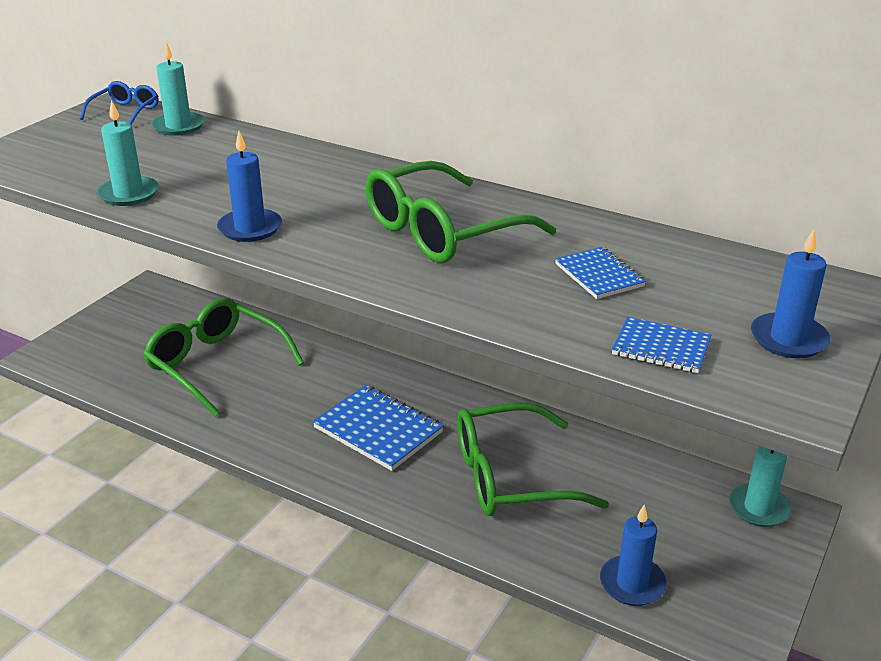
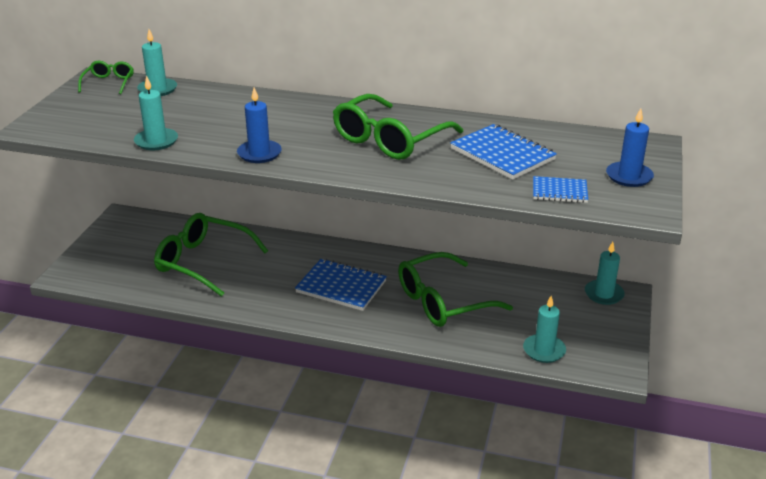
camera: 15 degrees left, 0 degrees up
blue glasses [80,81,159,125] -> green glasses [78,61,134,94]
blue notebook [555,247,646,299] -> blue notebook [450,124,557,180], size x1.72
blue candle [600,505,667,606] -> turquoise candle [523,296,566,363]

